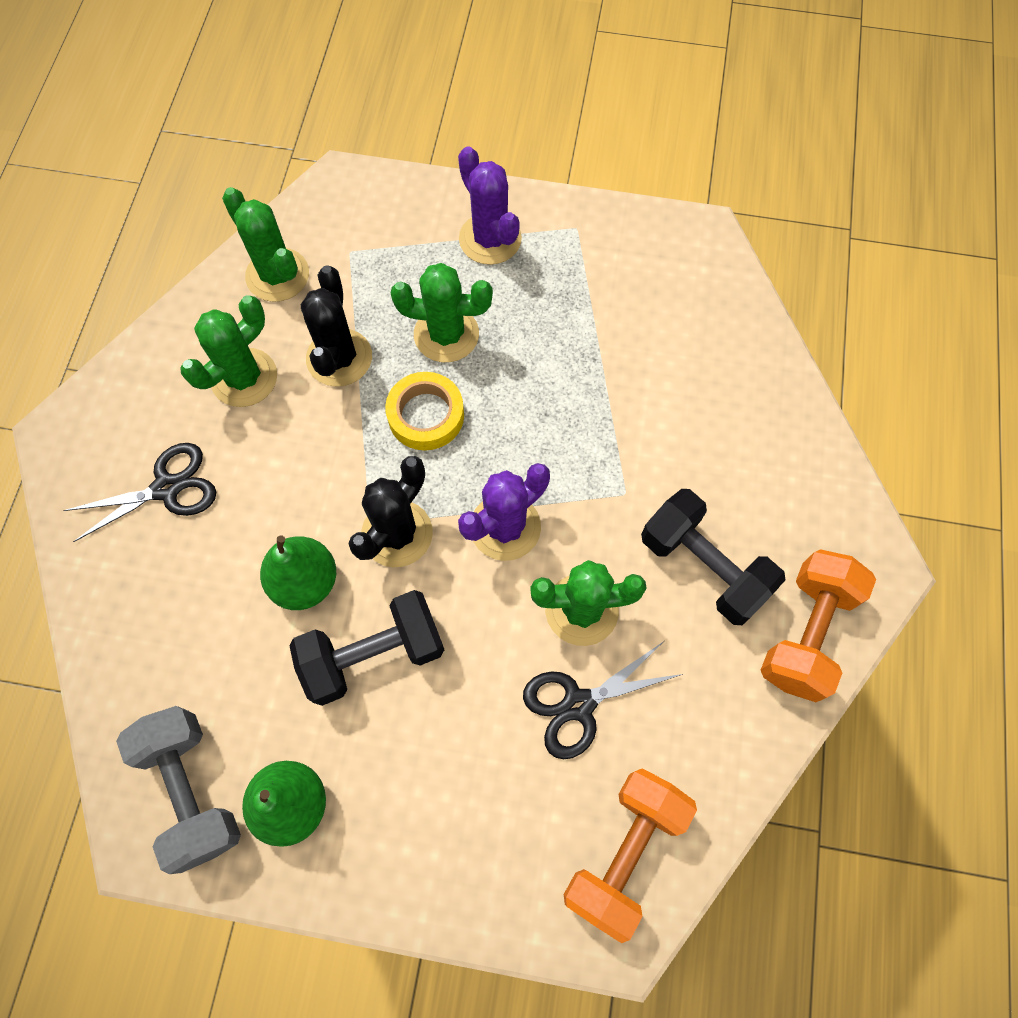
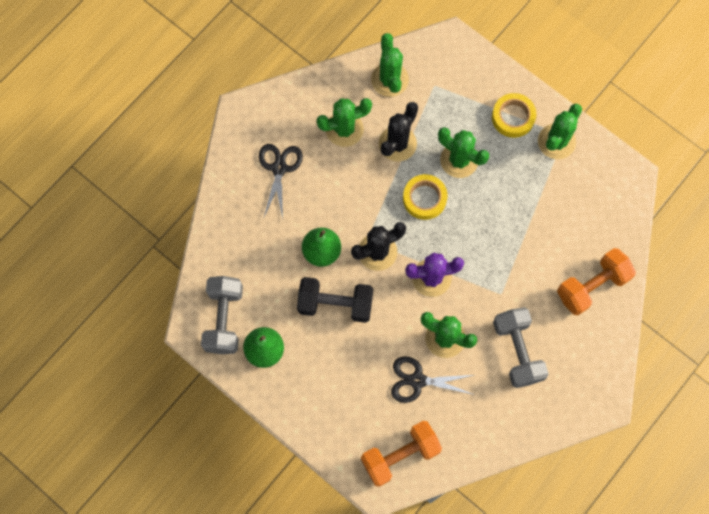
camera: 30 degrees right, 5 degrees up
black scissors [63,443,216,542] -> black scissors turned 90 degrees counterclockwise [259,144,303,219]
purple cactus [458,146,522,265] -> yellow tape [492,93,536,138]
black dumbbell [641,489,786,625] -> grey dumbbell [493,307,549,388]
orange dumbbell [761,549,876,702] -> orange dumbbell moved to [557,248,636,315]
none -> green cactus [538,104,582,159]

